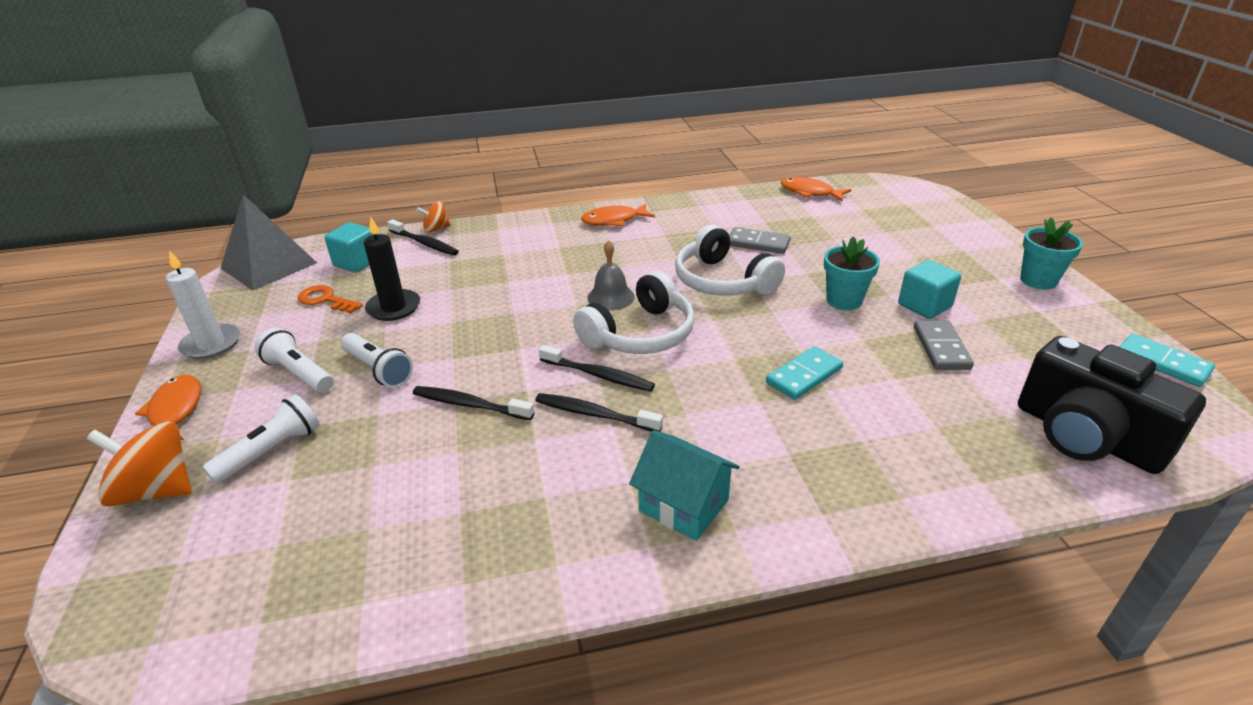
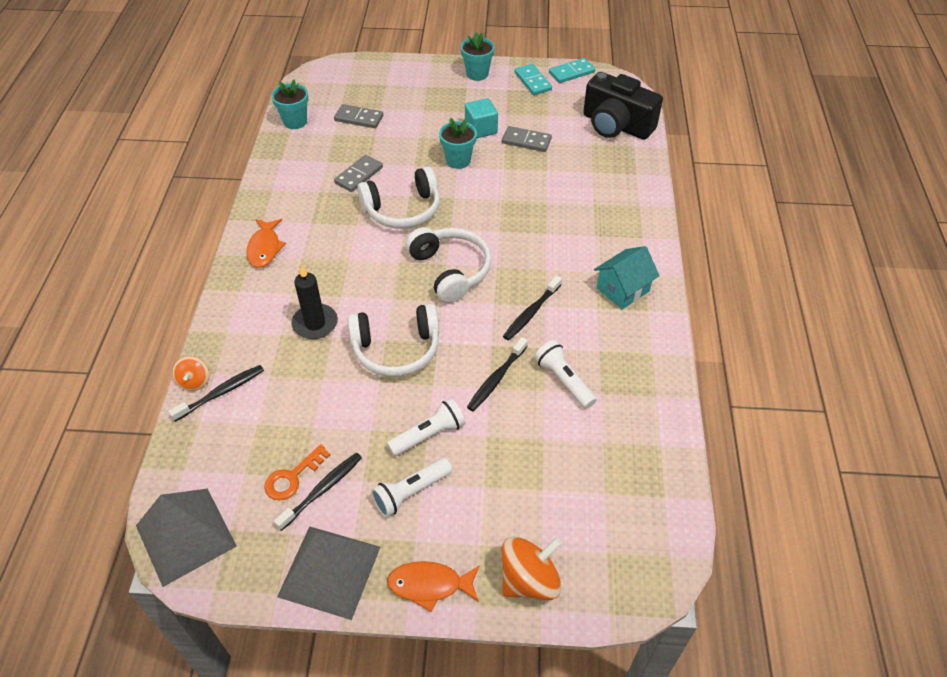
camera: 75 degrees left, 15 degrees up
orange spinning top [86,422,192,507] -> orange spinning top turned 150 degrees counterclockwise [502,537,562,600]
white candle [166,250,240,359] -> grey pyramid [277,526,380,620]
white flashlight [202,394,319,484] -> white flashlight moved to [534,340,597,409]
turquoise cube [324,222,374,273] -> none
black candle [364,217,420,321] -> black candle moved to [291,265,338,339]
black toothbrush [539,345,655,391] -> black toothbrush moved to [274,453,362,531]
grey bell [587,240,635,310] -> none
turquoise domino [766,346,843,400] -> turquoise domino moved to [514,64,552,95]
orange fish [781,177,851,202] -> turquoise flower pot [271,79,309,129]
black camera [1018,336,1206,474] -> black camera turned 60 degrees clockwise [583,72,663,140]
none -> grey domino [334,104,383,128]
none -> white headphones [348,304,439,377]

